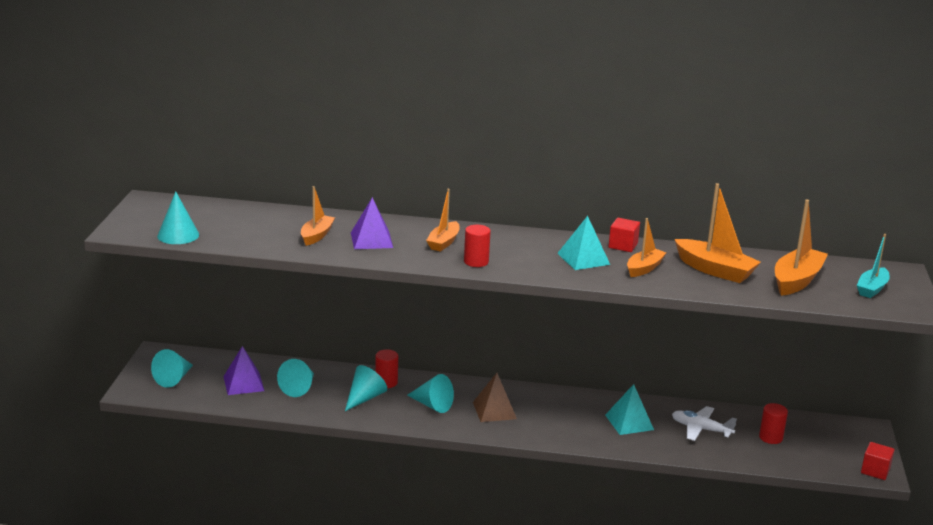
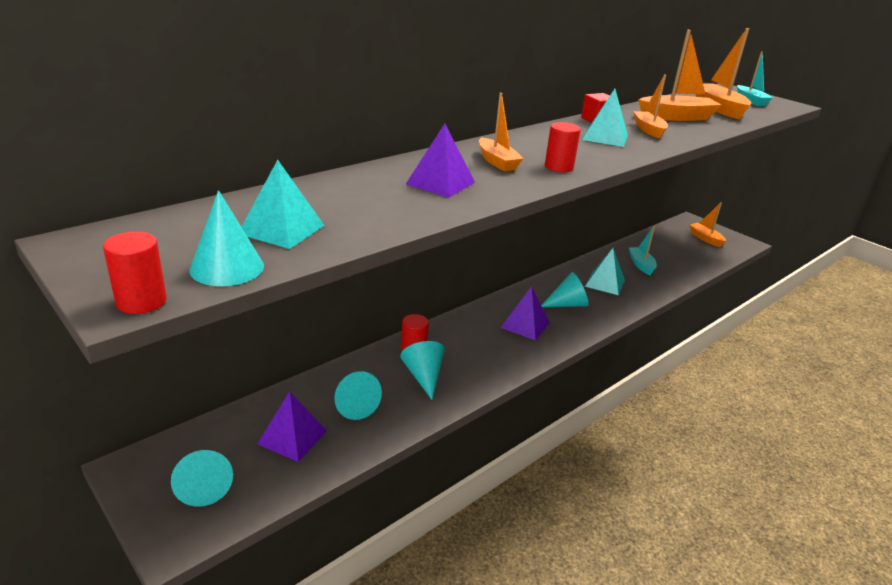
camera: 50 degrees left, 5 degrees up
orange boat [301,186,335,246] -> orange boat moved to [689,202,726,247]
turquoise cone [407,374,454,413] -> turquoise cone moved to [541,272,589,307]
brown pyramid [473,373,517,422] -> purple pyramid [501,286,550,341]
white plane [672,406,737,441] -> turquoise boat [629,226,657,275]
red cylinder [759,403,788,444] -> red cylinder moved to [103,232,167,314]
red cube [861,442,895,480] -> none
none -> turquoise pyramid [242,160,325,249]

